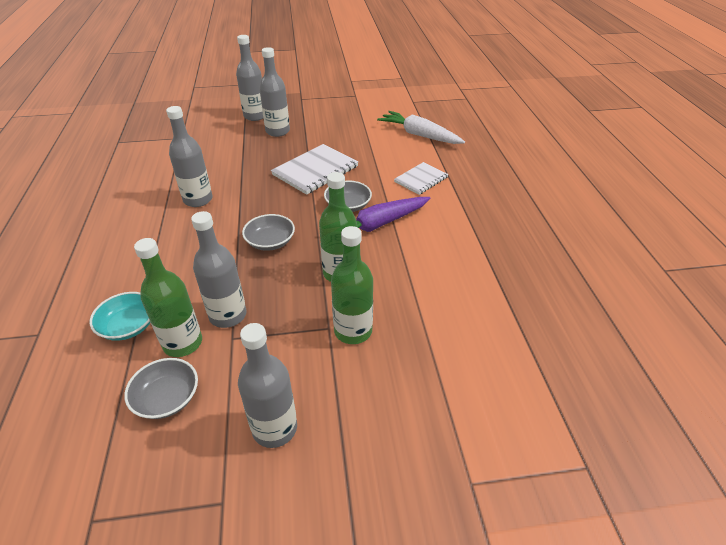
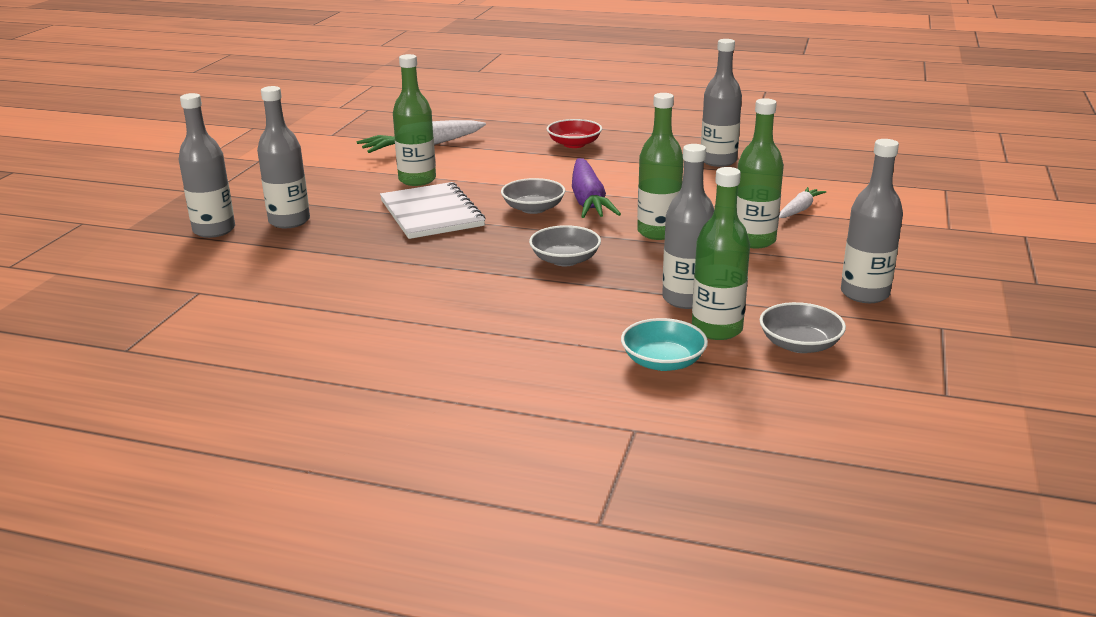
camera: 65 degrees left, 15 degrees down
grey bottle [166,106,213,207] -> grey bottle moved to [701,39,742,167]
white notebook [394,162,449,195] -> none
none -> green bottle [393,54,436,186]
none -> red bowl [547,119,602,148]
none -> white carrot [779,187,826,218]

